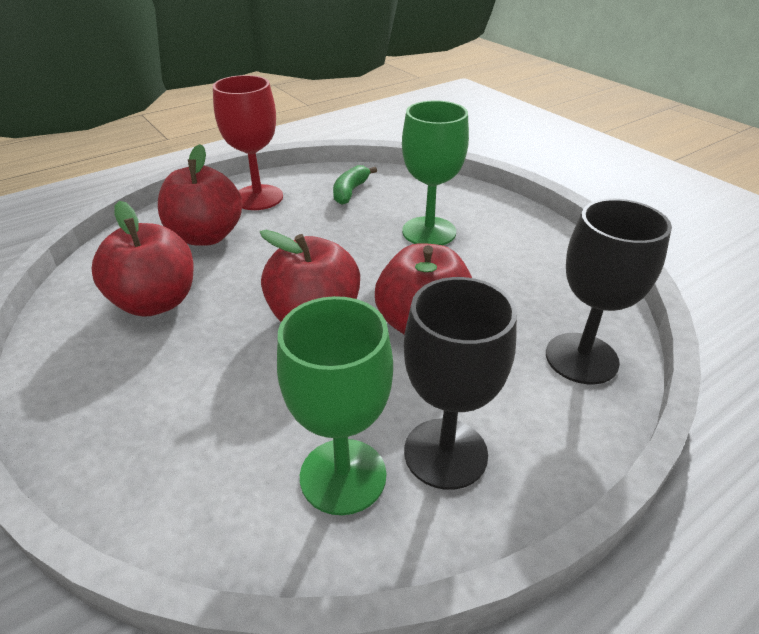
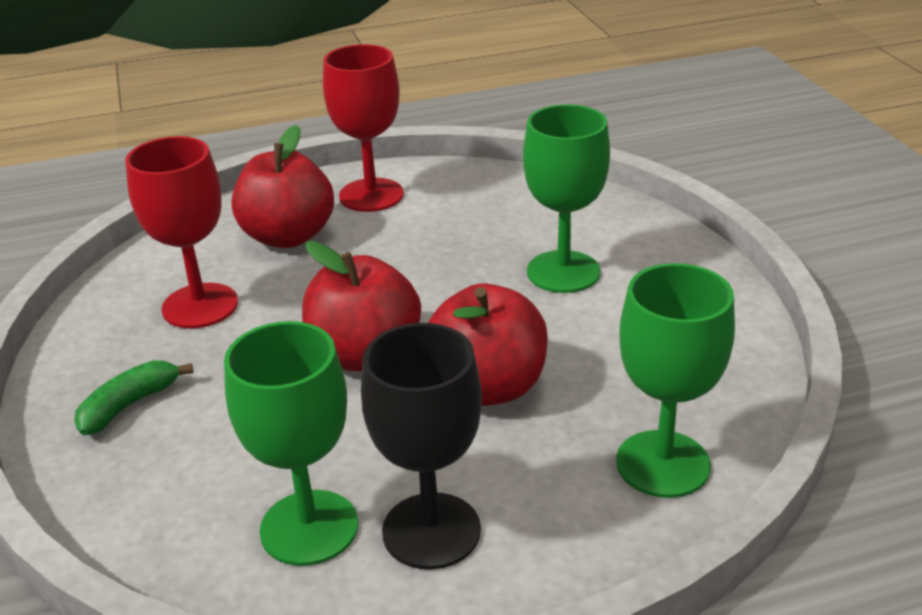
camera: 20 degrees right, 5 degrees down
red apple [92,201,193,317] -> red goblet [126,136,238,328]
green banana [333,165,377,205] -> green banana moved to [74,360,193,436]
black goblet [546,199,672,384] -> green goblet [616,263,735,498]

